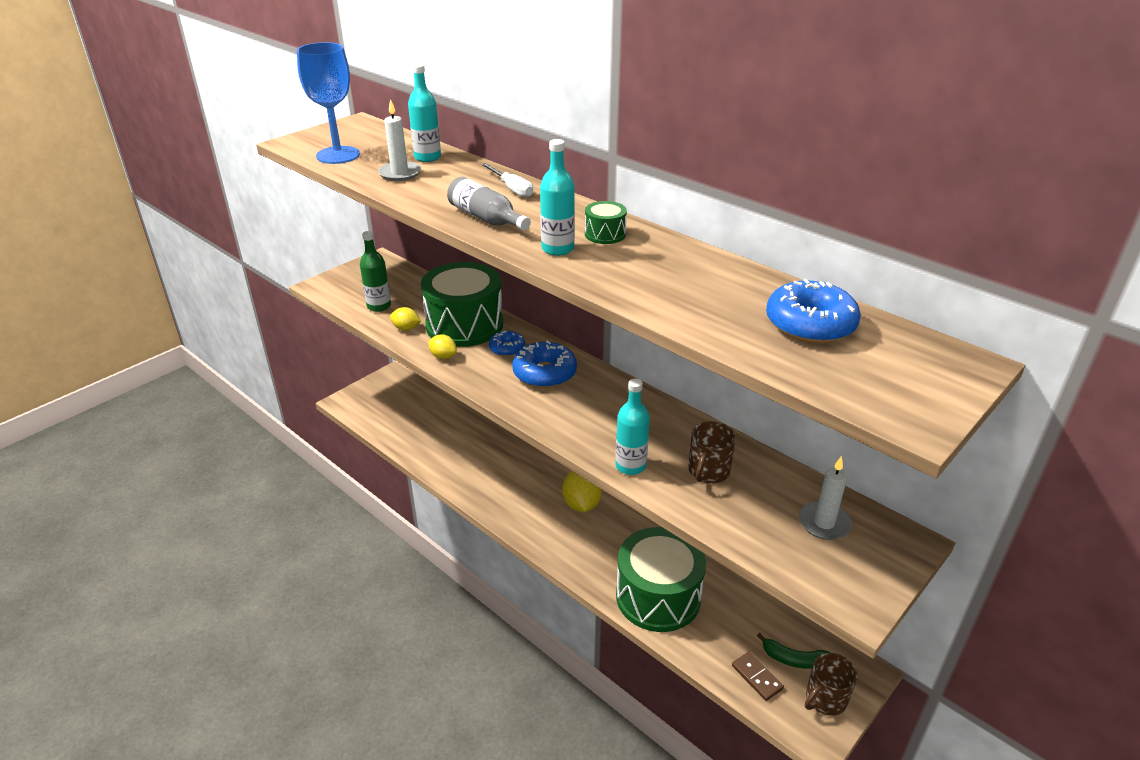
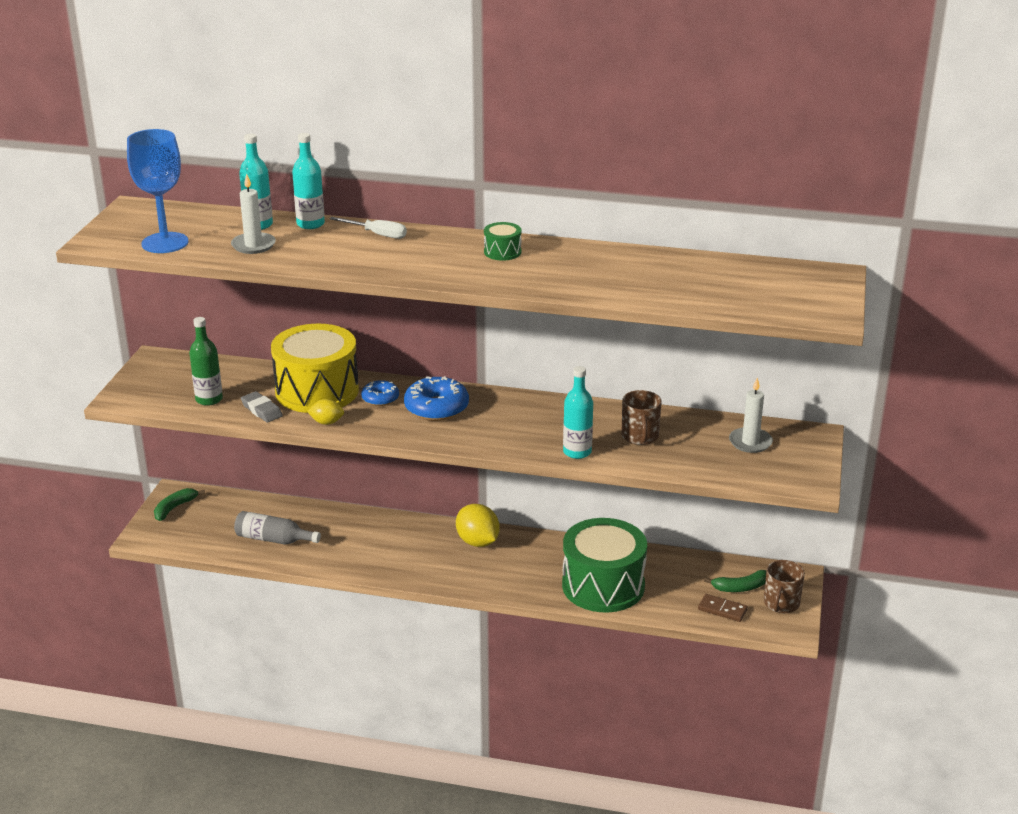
camera: 30 degrees left, 5 degrees down
yellow lemon [390,307,421,331] -> grey eraser [241,391,283,423]
green drum [421,262,503,347] -> yellow drum [271,324,359,413]
grey bottle [447,177,531,231] -> grey bottle moved to [234,511,321,544]
turquoise bottle [540,139,575,256] -> turquoise bottle moved to [292,133,325,229]
blue donut [766,279,861,343] -> none
none -> green banana [154,488,205,521]

